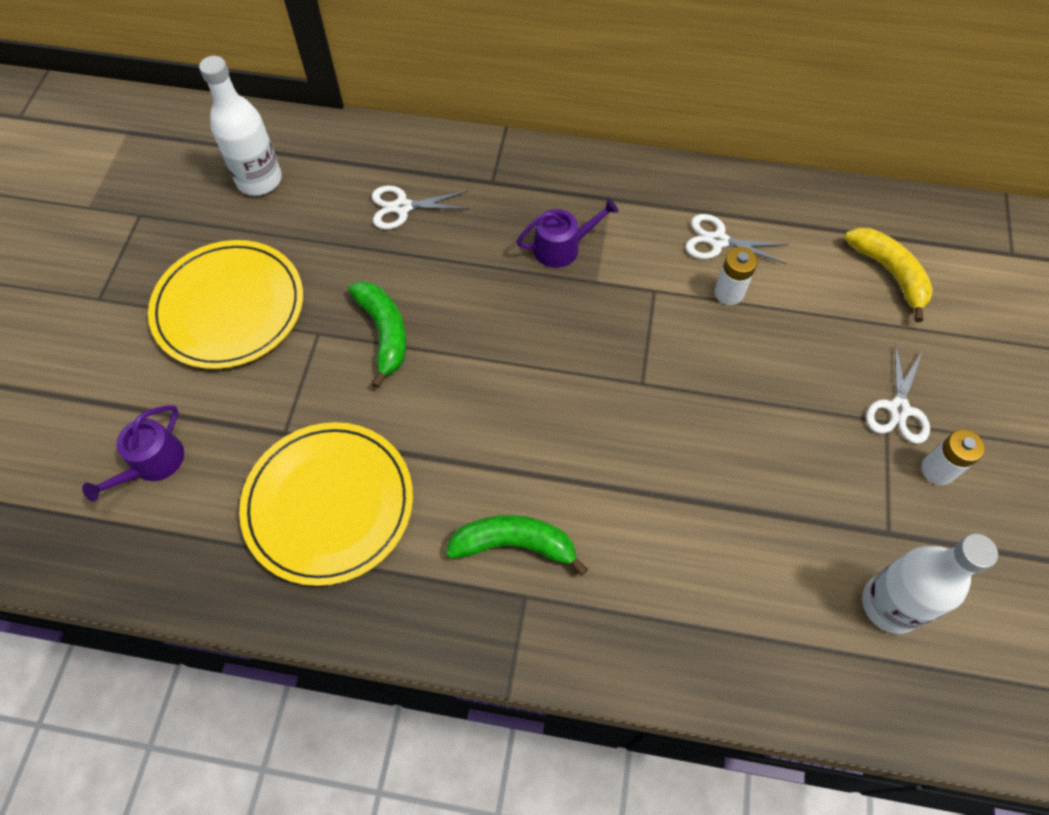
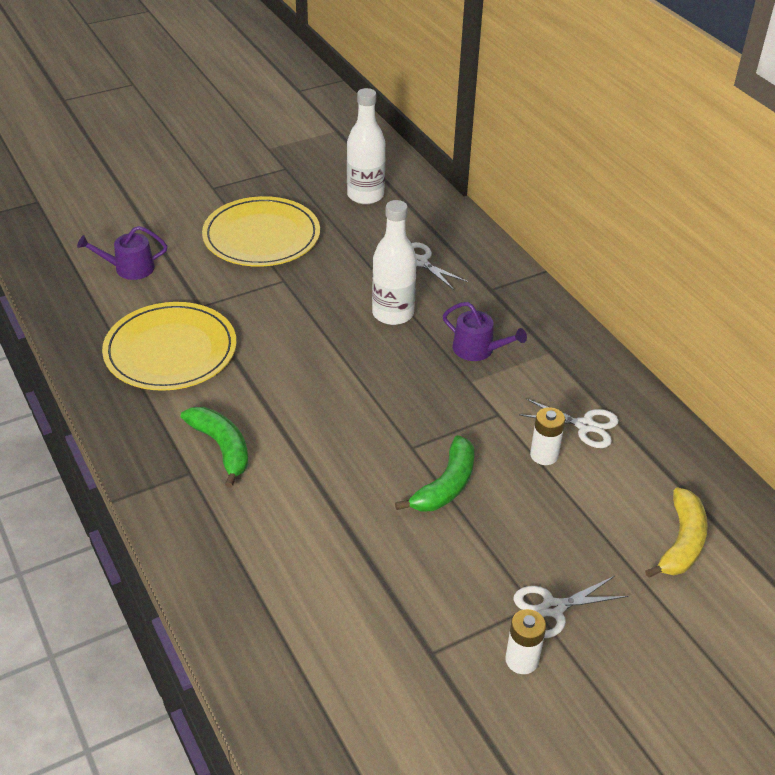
camera: 50 degrees right, 20 degrees down
green banana [348,281,406,388] -> green banana moved to [395,435,474,512]
white scissors [685,214,789,264] -> white scissors turned 135 degrees clockwise [519,399,619,448]
white bottle [862,534,998,634] -> white bottle moved to [372,200,417,325]

